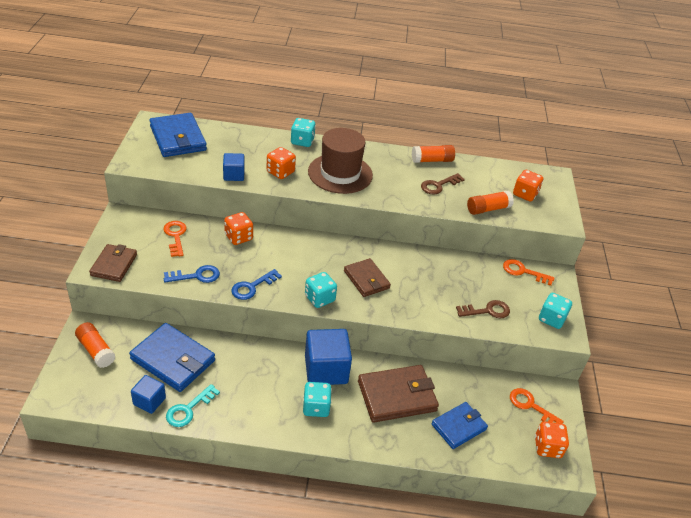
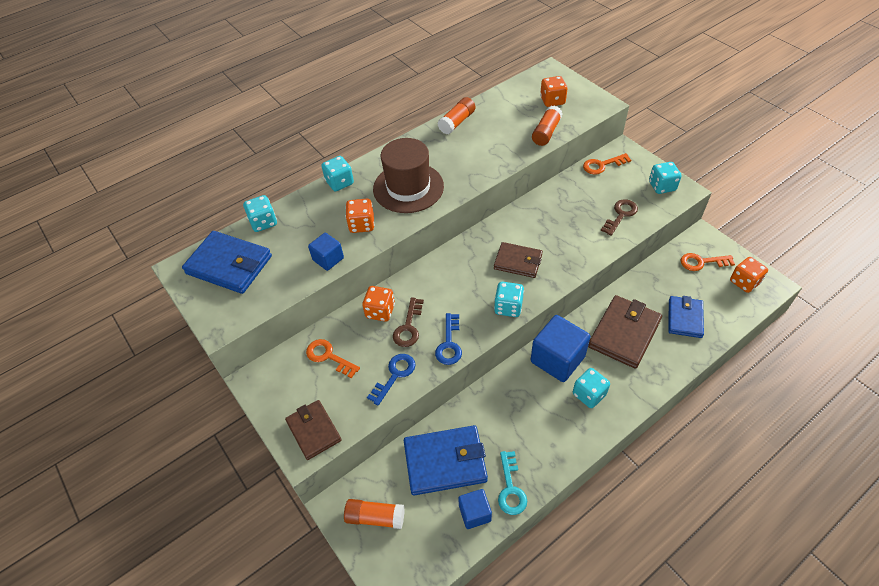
camera: 35 degrees left, 10 degrees up
brown key [421,173,465,195] -> brown key moved to [393,298,424,347]
none -> turquoise dice [243,195,277,232]

